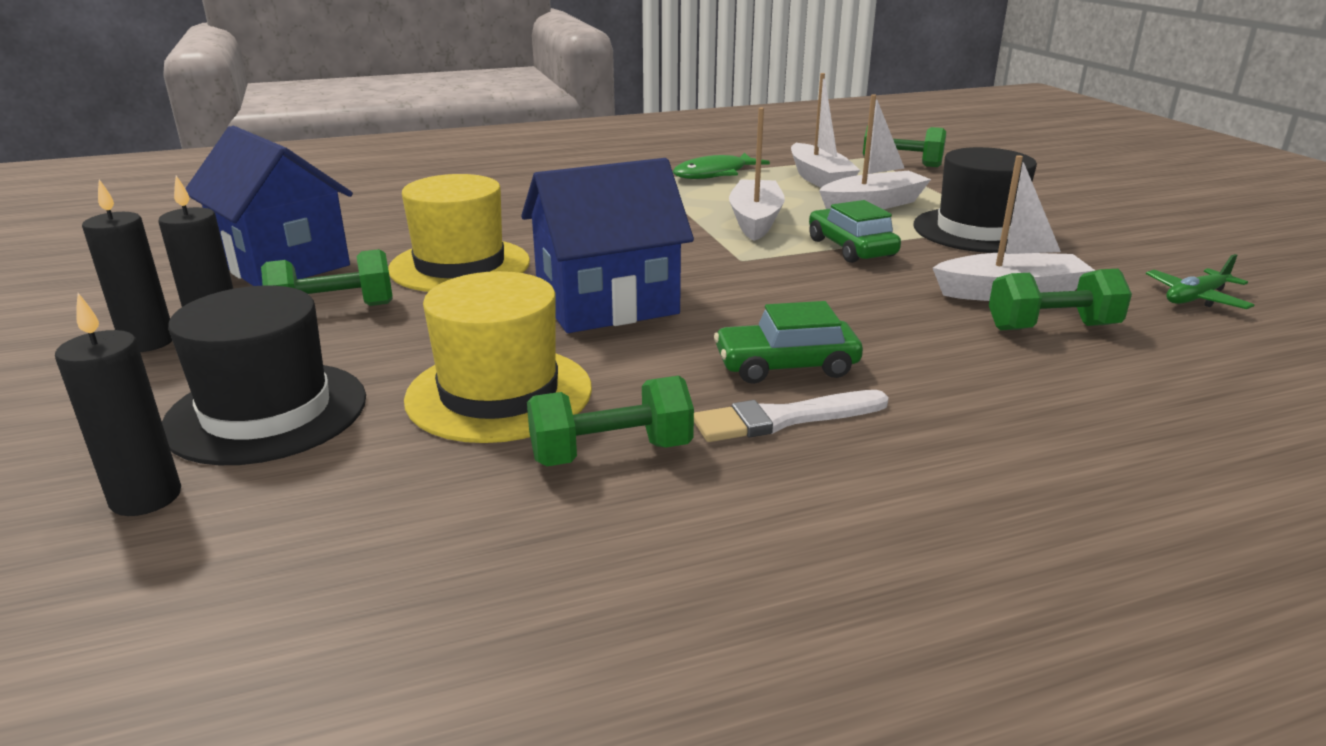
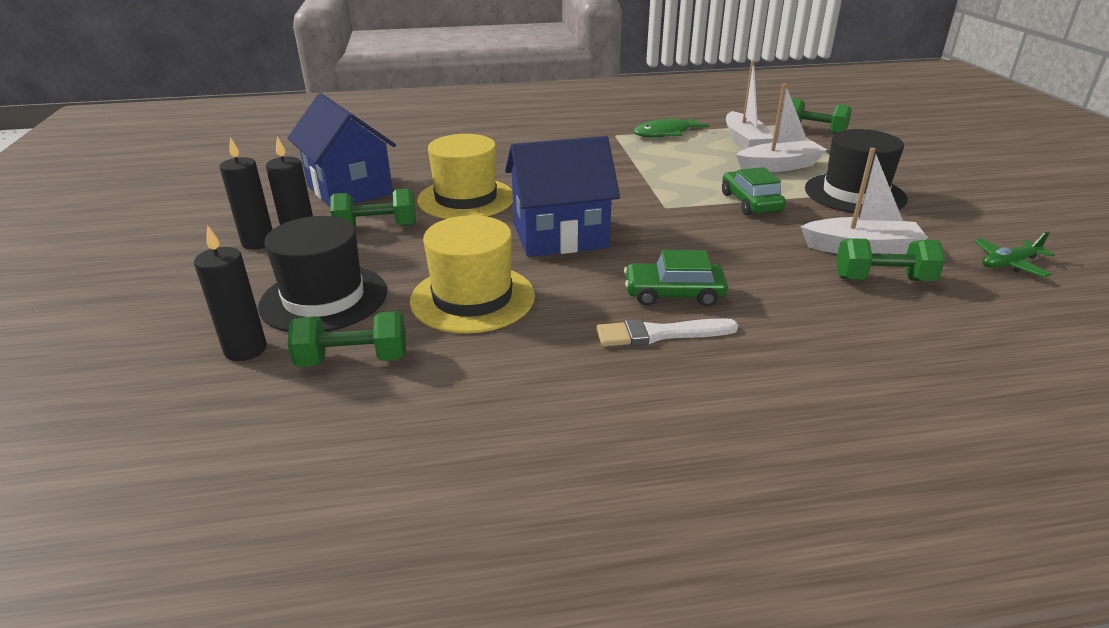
camera: 10 degrees right, 5 degrees up
green dumbbell [527,376,694,466] -> green dumbbell moved to [288,311,406,367]
white boat [729,108,785,241] -> none

